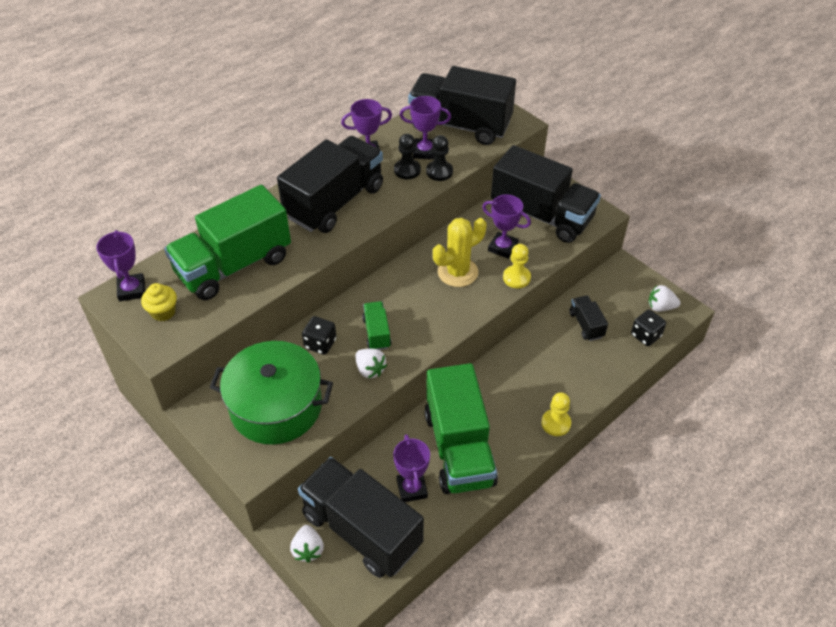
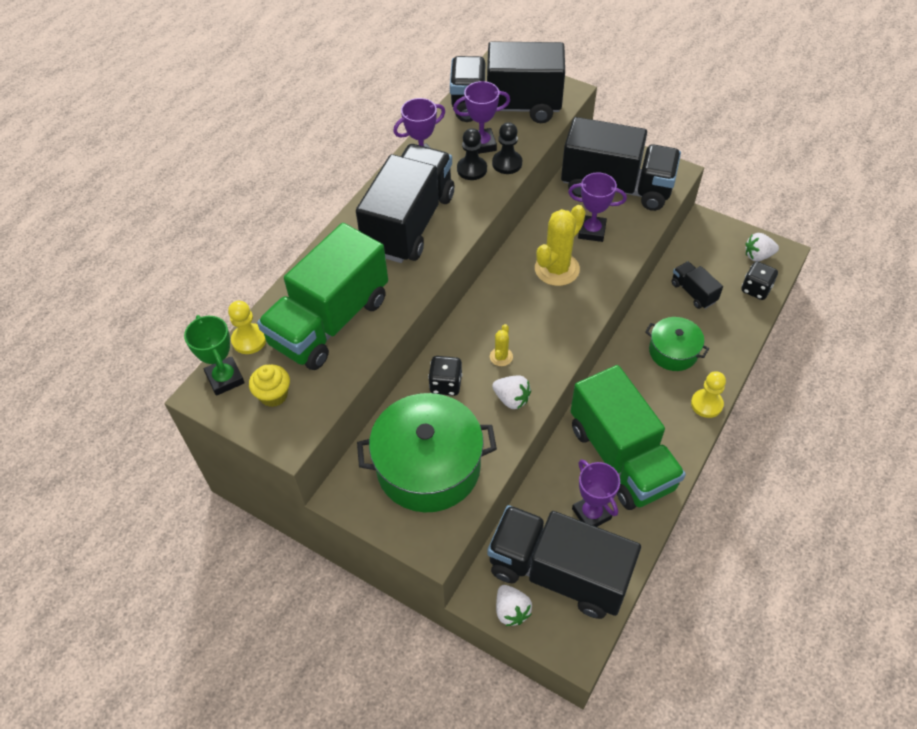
camera: 15 degrees left, 5 degrees up
purple trophy [96,230,145,301] -> green trophy [184,315,245,396]
green truck [362,301,392,350] -> yellow cactus [490,324,513,366]
yellow pawn [503,244,531,288] -> yellow pawn moved to [228,301,266,354]
none -> green pot [645,317,709,371]

